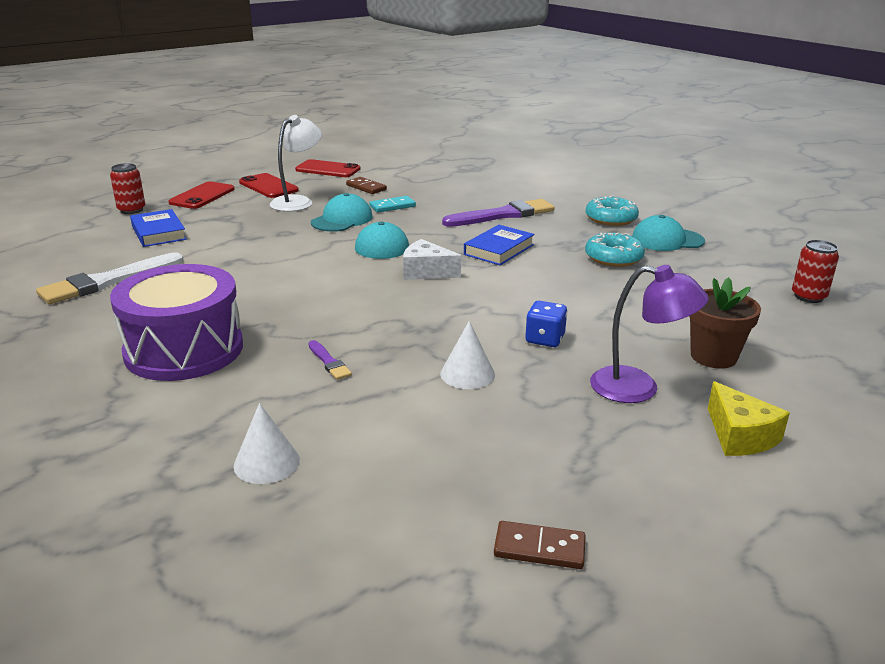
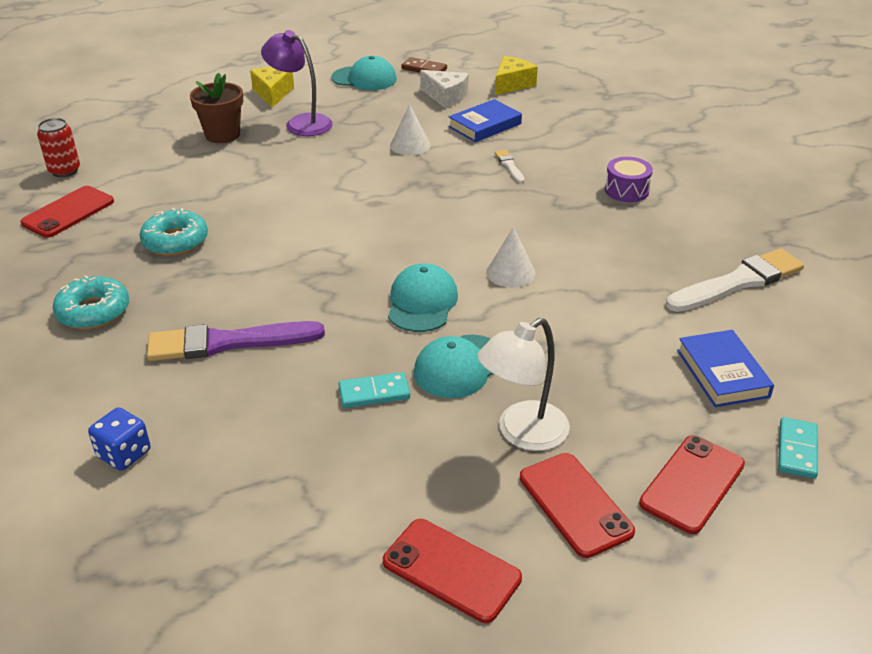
camera: 165 degrees left, 10 degrees up
red can [110,163,145,214] -> turquoise domino [778,417,818,479]
purple drum [110,264,243,381] -> purple drum [605,157,653,202], size x0.46
white cone [234,403,300,484] -> white cone moved to [486,227,535,288]
purple brush [308,340,352,380] -> white brush [495,150,525,183]
brown domino [346,177,387,194] -> none
white cheese [403,239,461,280] -> white cheese moved to [420,70,469,108]
blue book [464,225,535,265] -> blue book moved to [448,99,522,142]
blue dice [525,301,567,347] -> blue dice moved to [88,407,151,471]
turquoise cap [632,215,705,251] -> turquoise cap moved to [331,56,397,90]
none -> red phone [21,186,114,238]
none -> yellow cheese [495,56,538,95]

